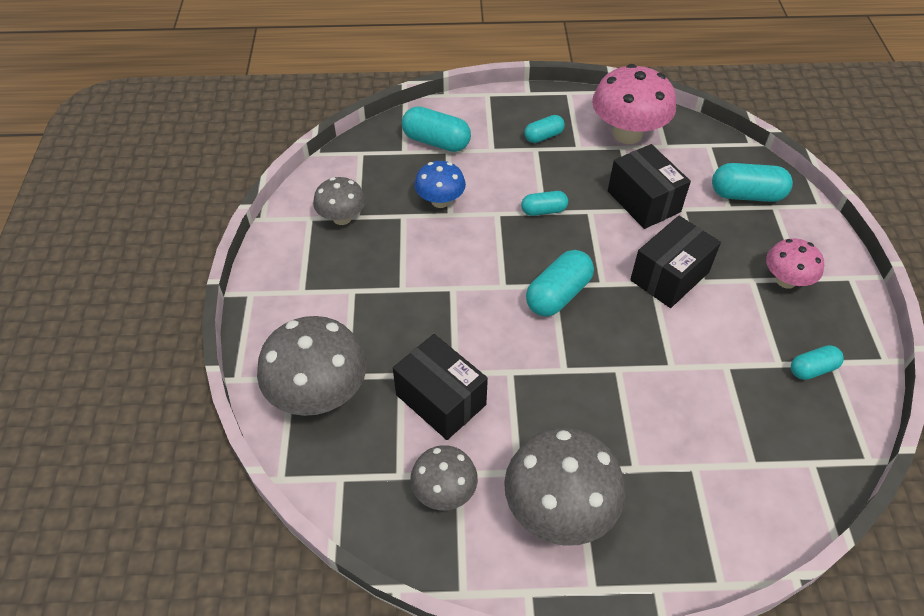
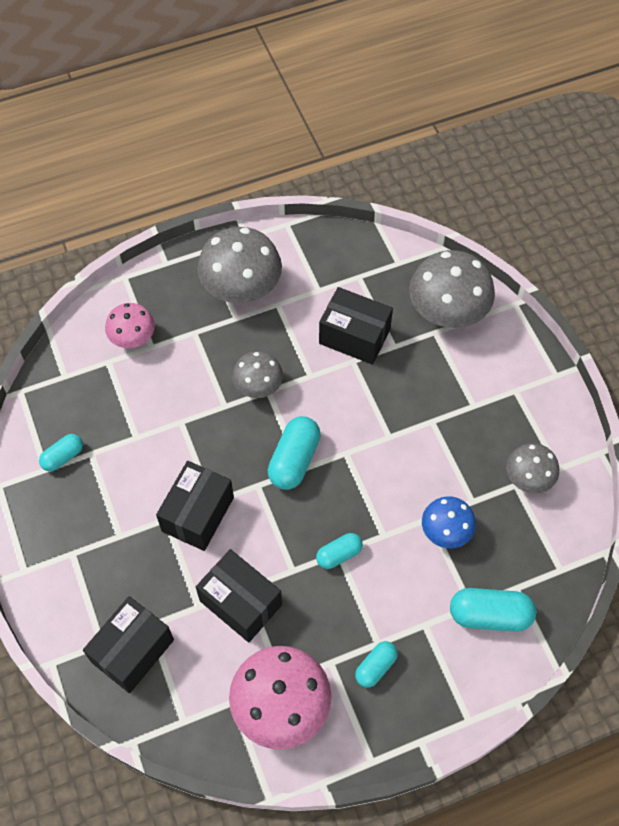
camera: 160 degrees right, 10 degrees up
grey mushroom [410,445,478,510] -> grey mushroom moved to [232,351,283,398]
turquoise capsule [712,163,793,202] -> black box [83,596,174,693]
pink mushroom [766,238,824,289] -> pink mushroom moved to [105,303,155,348]

